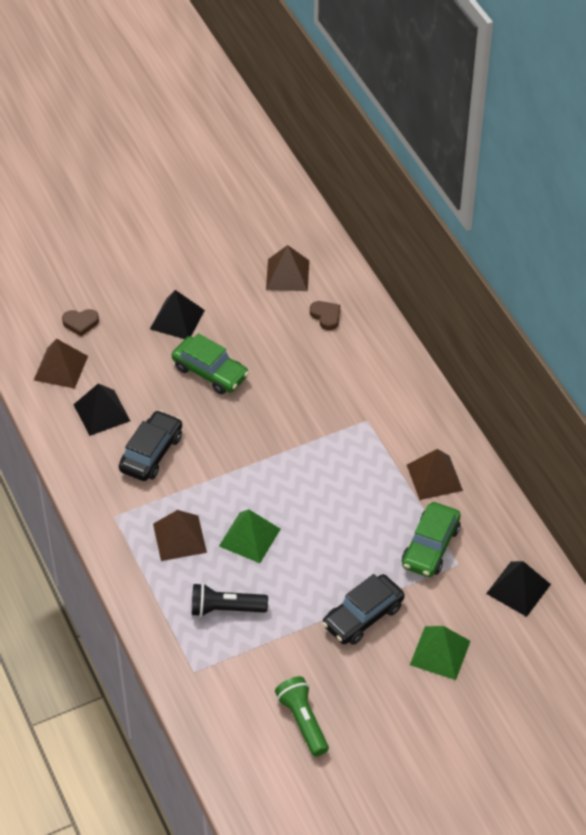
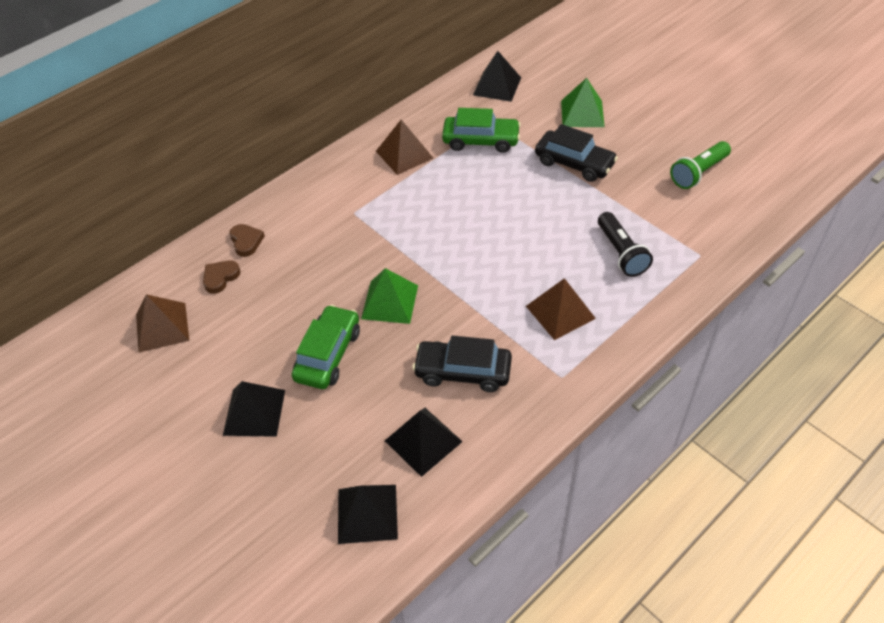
camera: 105 degrees left, 0 degrees up
brown pyramid [34,339,88,389] -> black pyramid [338,485,398,544]
brown heart [62,309,99,336] -> brown heart moved to [230,224,265,257]
green pyramid [219,509,281,563] -> green pyramid moved to [361,268,418,324]

